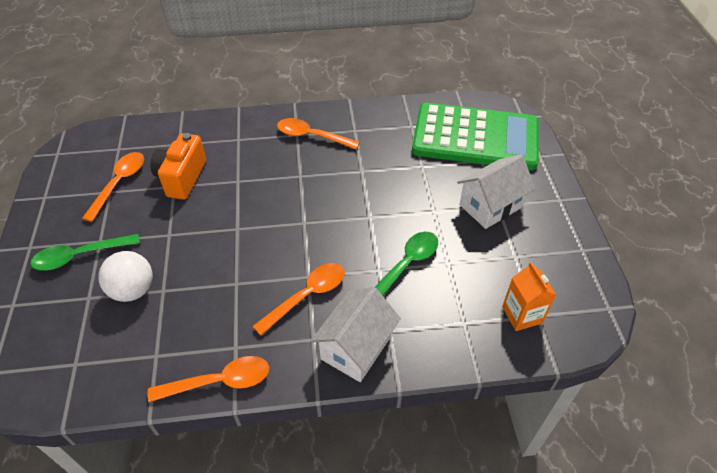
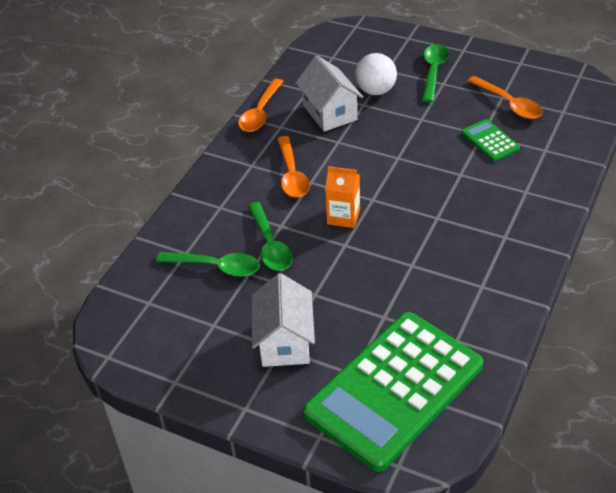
camera: 125 degrees right, 5 degrees down
orange camera [150,133,206,200] -> green calculator [461,119,520,162]
orange spoon [277,118,360,150] -> none
white house [311,287,401,382] -> white house moved to [296,55,363,132]
orange carton [502,262,556,331] -> orange carton moved to [325,166,360,228]
none -> green spoon [156,252,259,277]

